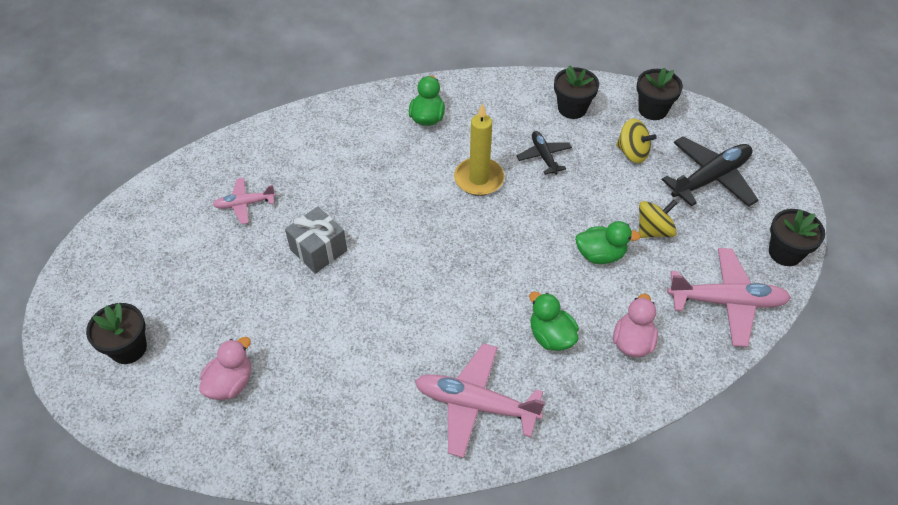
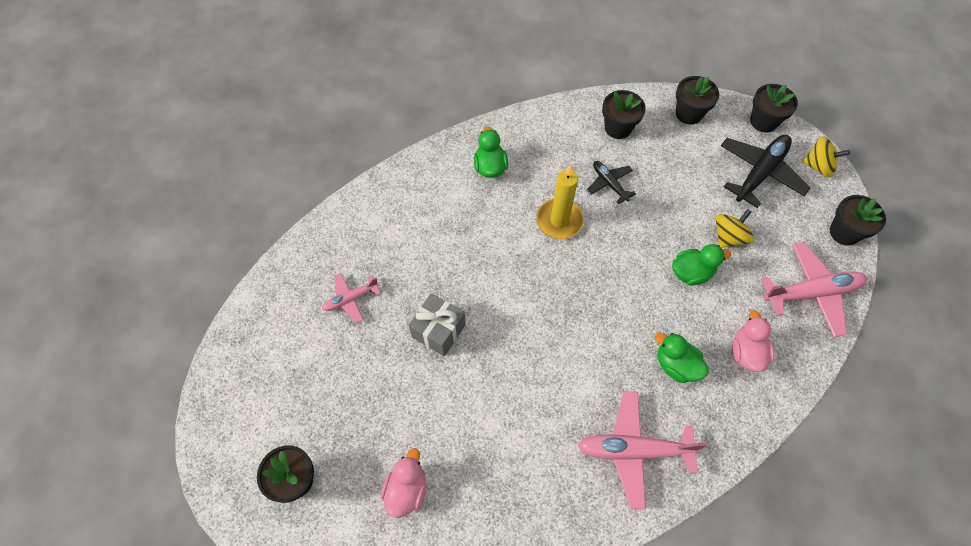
camera: 15 degrees left, 10 degrees up
yellow spinning top [616,118,657,163] -> yellow spinning top moved to [802,136,850,178]
none -> black flower pot [750,84,798,133]

